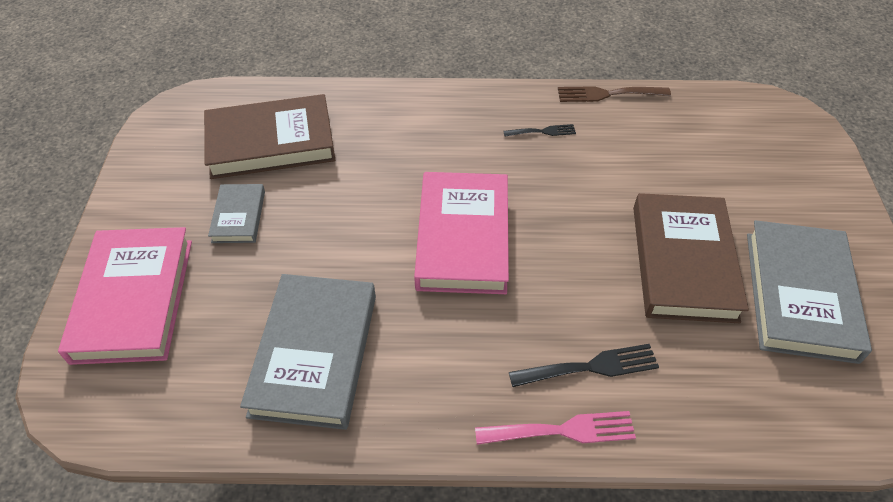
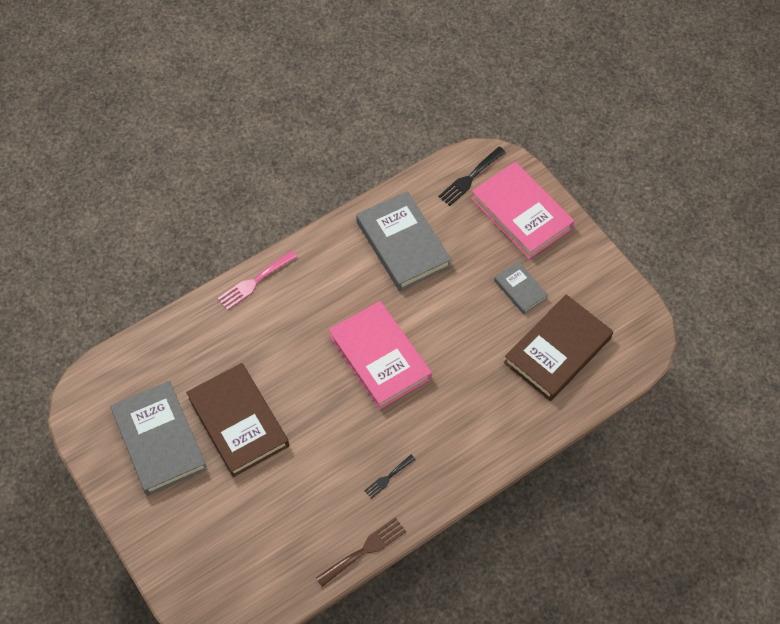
camera: 145 degrees right, 10 degrees up
black fork [509,344,659,387] -> black fork moved to [438,147,505,206]

